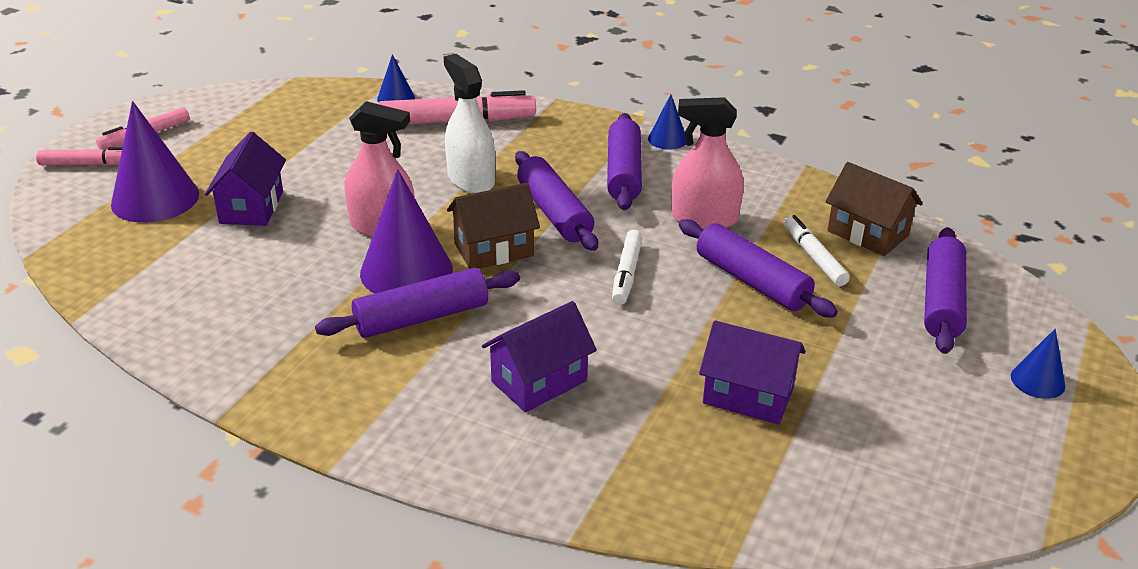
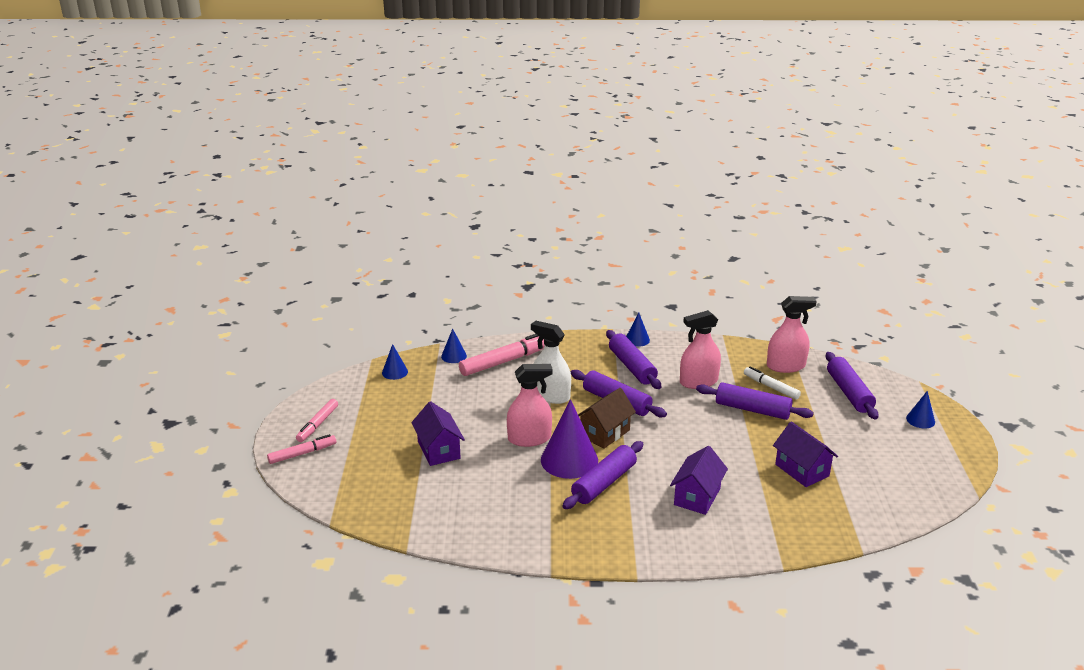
camera: 25 degrees left, 5 degrees down
purple cone [111,101,199,223] -> none
white marker [612,230,643,305] -> none
purple house [699,320,806,424] -> purple house turned 60 degrees clockwise [773,422,838,487]
brown house [826,162,923,256] -> pink spray bottle [767,296,817,373]
none -> blue cone [382,344,408,380]

